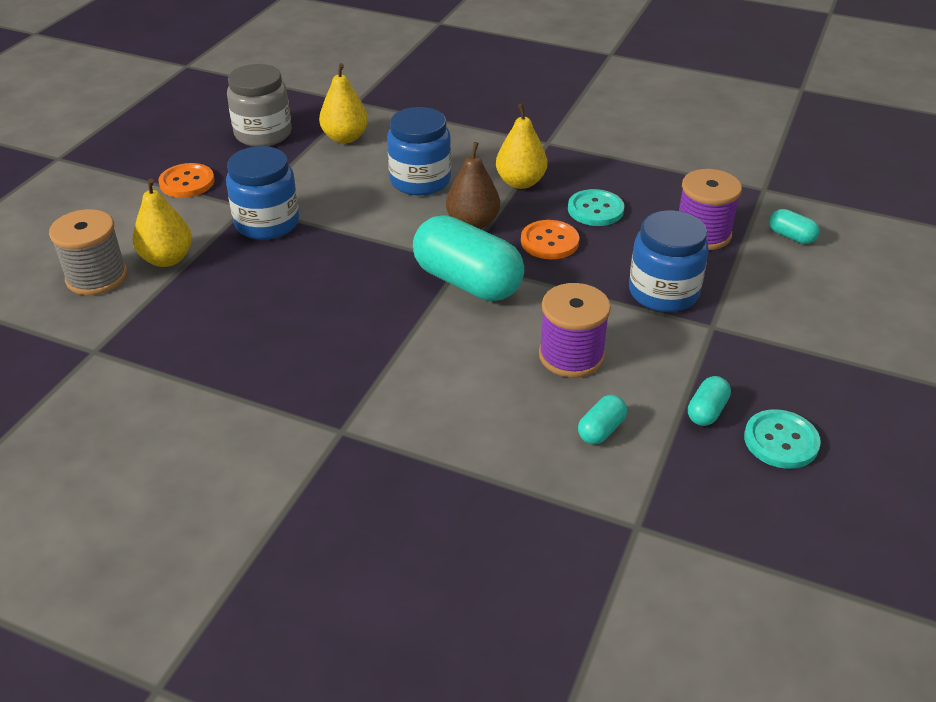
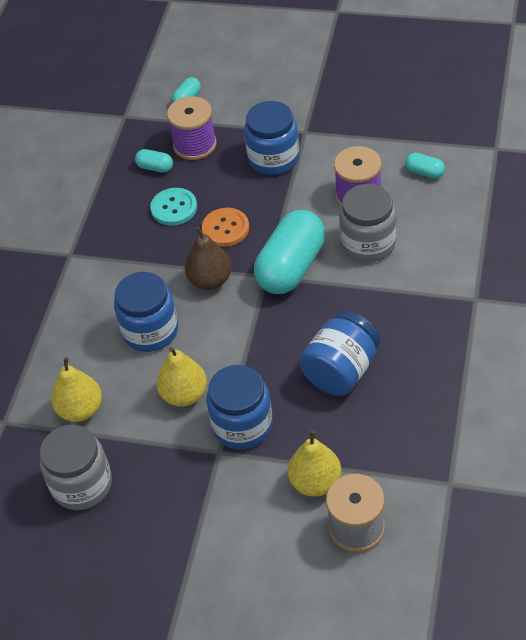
camera: 95 degrees left, 10 degrees up
orange button [158,163,215,198] -> none
yellow pear [496,104,547,189] -> yellow pear moved to [157,347,207,407]
turquoise capsule [688,376,731,426] -> turquoise capsule moved to [135,149,173,173]
turquoise button [744,409,821,469] -> none
none -> blue jar [299,311,380,396]
none -> grey jar [339,184,397,262]

